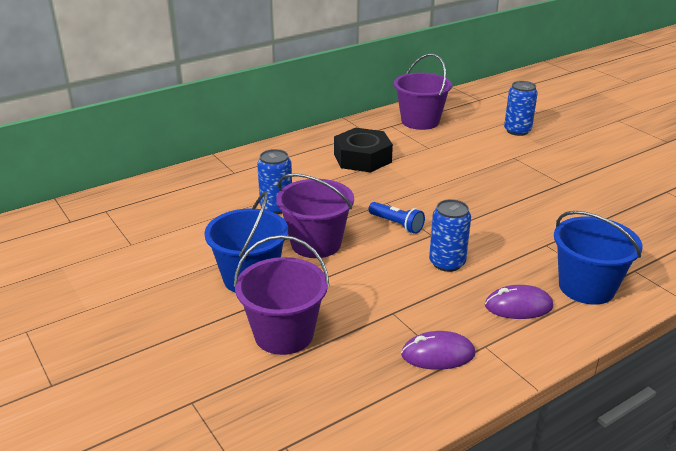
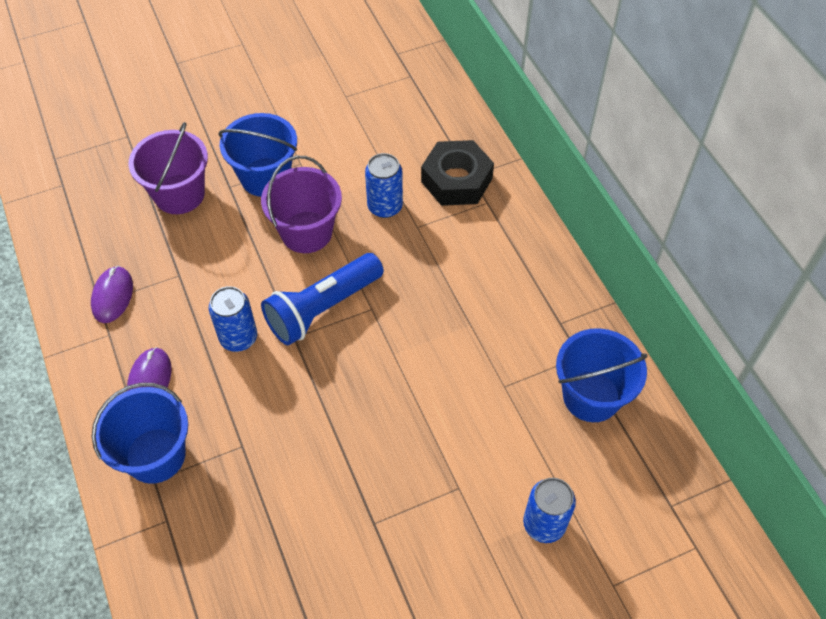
camera: 100 degrees right, 25 degrees up
black nut [334,128,393,173] -> black nut moved to [421,140,494,206]
blue flashlight [368,202,425,234] -> blue flashlight [261,253,384,345], size x1.91
purple bucket [394,53,452,130] -> blue bucket [556,328,648,422]

